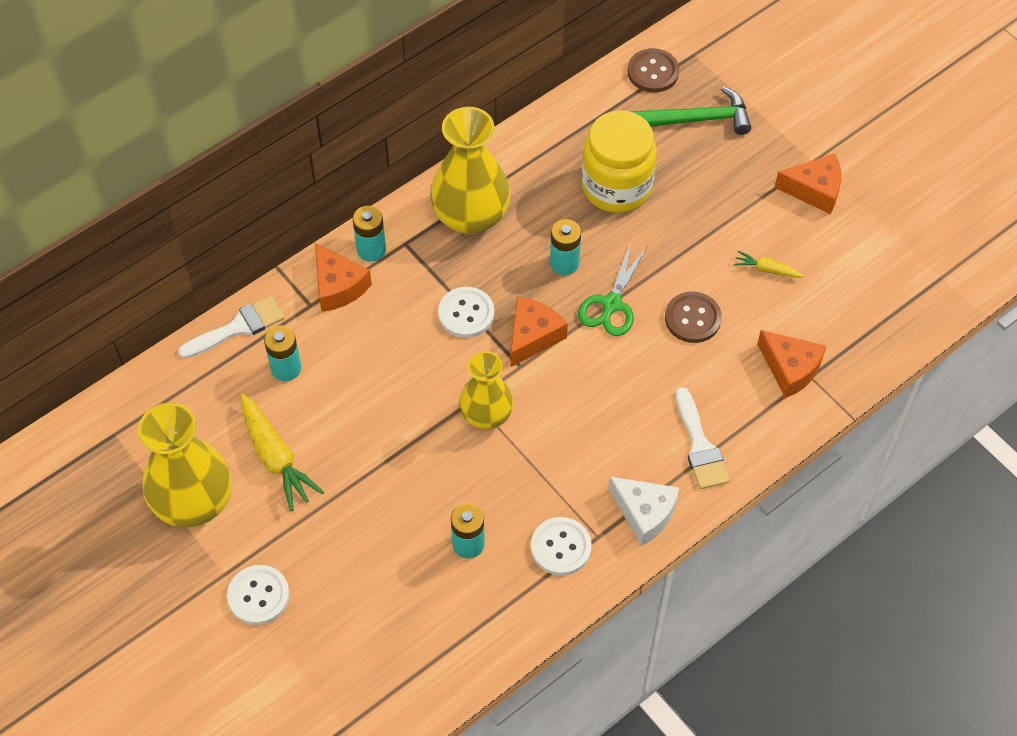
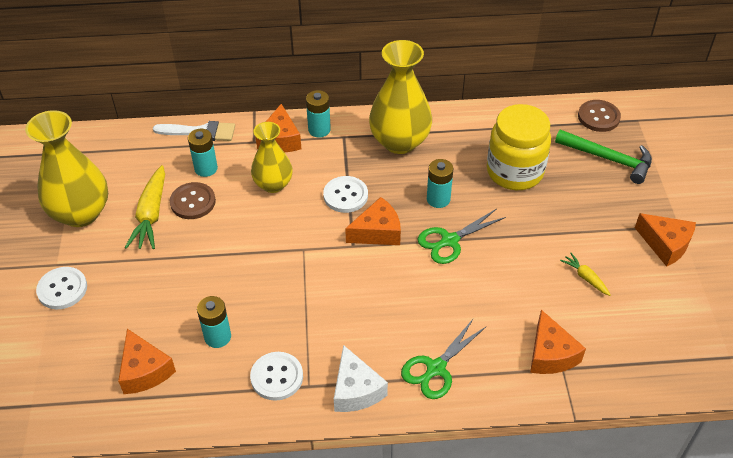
camera: 35 degrees right, 10 degrees down
yellow vase [459,351,513,429] -> yellow vase moved to [251,122,292,193]
brown button [665,292,722,343] -> brown button moved to [170,182,216,219]
white brush [676,387,730,489] -> green scissors [401,318,487,399]
none -> orange cheese [118,329,176,394]

